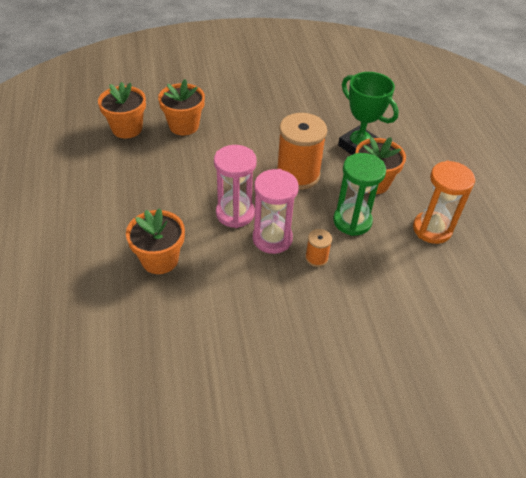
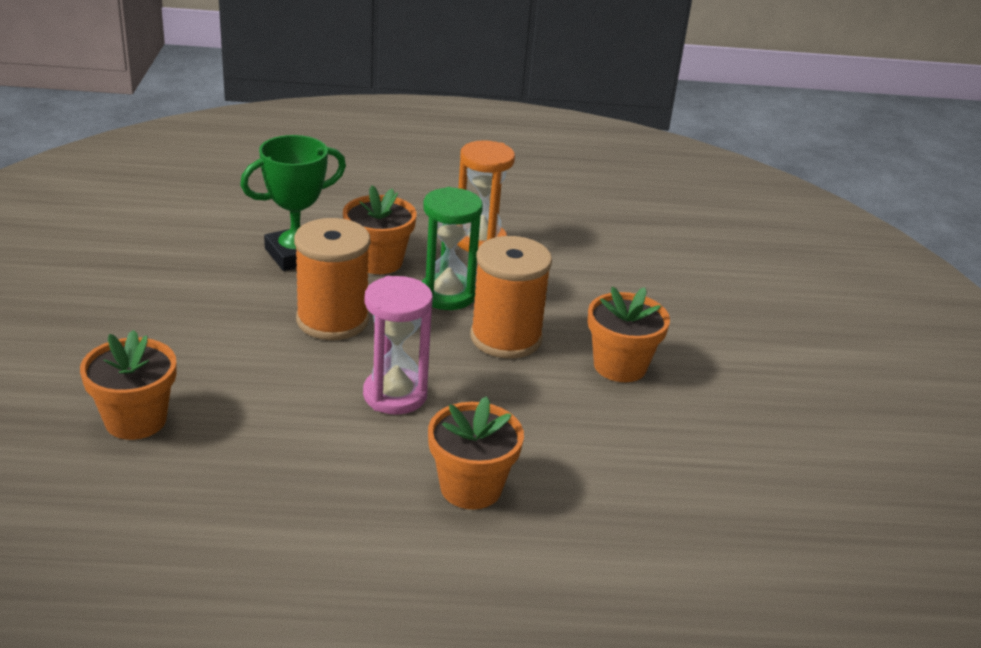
camera: 80 degrees left, 15 degrees down
orange flower pot [98,82,146,138] -> orange flower pot moved to [588,286,670,382]
pink hourglass [253,169,299,254] -> none
orange spool [305,229,332,267] -> orange spool [470,236,552,359], size x2.16

